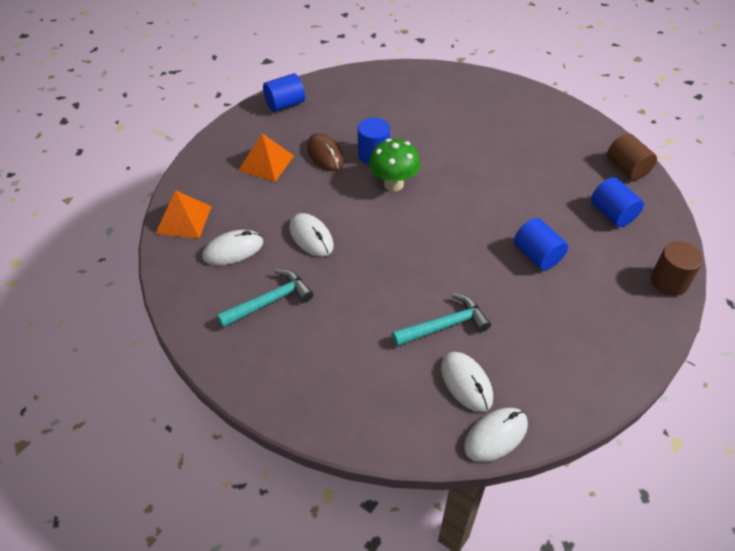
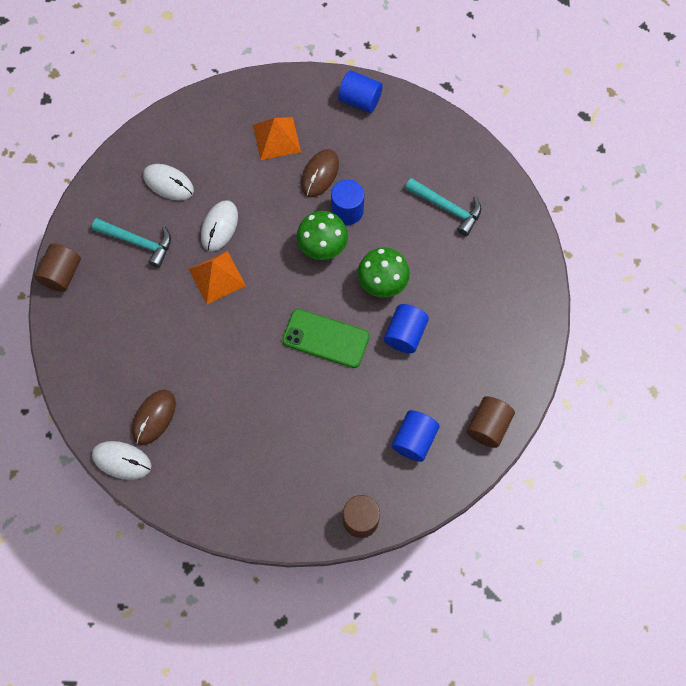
camera: 55 degrees right, 20 degrees up
orange pyramid [156,190,212,238] -> orange pyramid moved to [189,251,246,304]
turquoise hammer [392,293,491,347] -> turquoise hammer moved to [405,178,481,236]
white mouse [441,352,493,412] -> brown mouse [132,390,176,445]
blue cylinder [514,218,568,271] -> blue cylinder moved to [384,304,429,353]
none -> brown cylinder [34,243,81,292]
none -> green phone [282,309,370,368]
none -> green mushroom [357,247,410,298]

